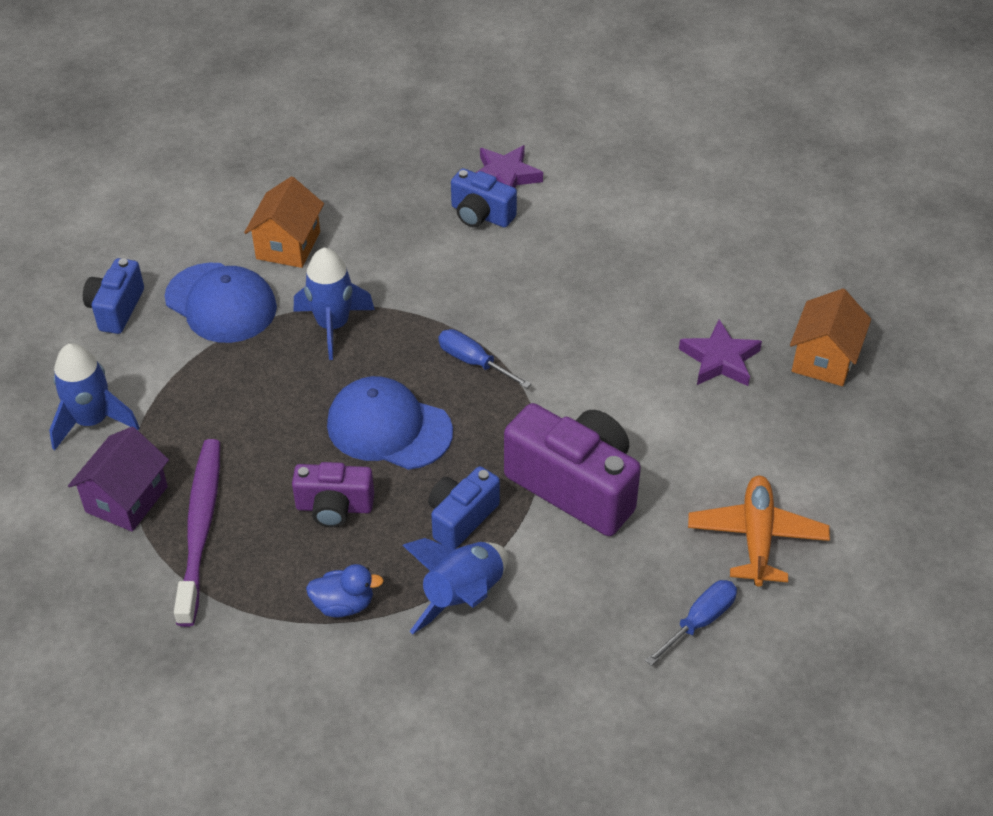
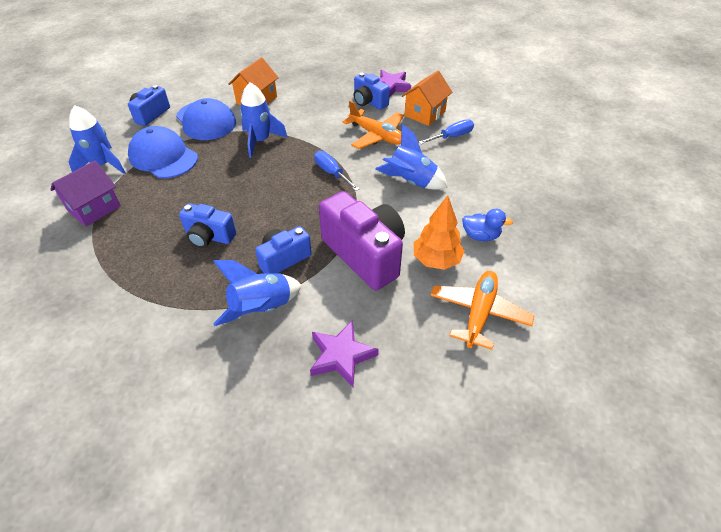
camera: 15 degrees right, 0 degrees up
purple toothbrush [174,439,220,627] -> none
purple camera [292,462,374,527] -> blue camera [179,203,236,248]
blue duck [306,564,384,617] -> blue duck moved to [462,209,513,241]
blue cap [327,376,453,470] -> blue cap moved to [128,126,198,178]
blue screwdriver [645,580,737,666] -> blue screwdriver moved to [419,119,474,144]
purple star [679,319,762,386] -> purple star moved to [310,321,379,387]
orange house [790,289,871,386] -> orange house moved to [402,71,452,126]
none -> orange plane [343,101,404,149]
none -> blue rocket [375,124,447,190]
none -> orange tree [414,195,465,270]

